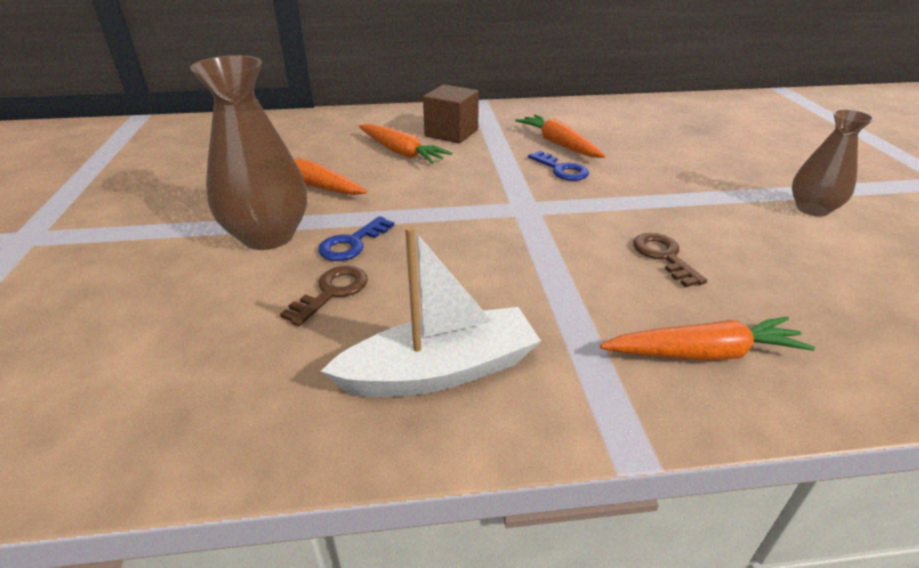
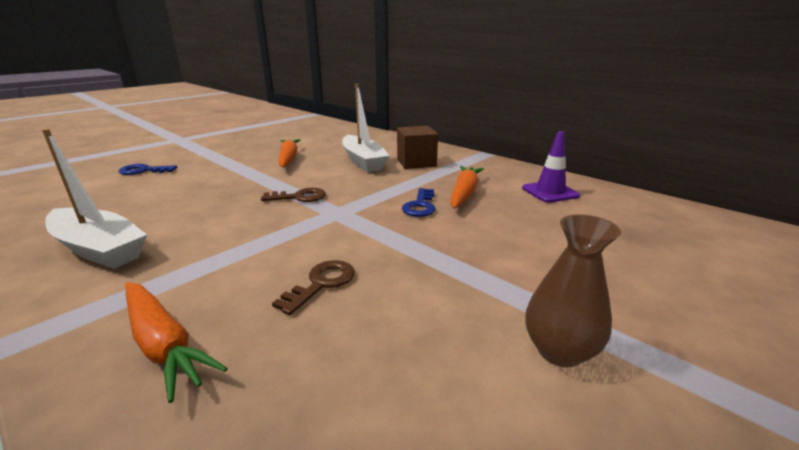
camera: 50 degrees right, 10 degrees down
brown vase [190,55,307,250] -> none
brown key [280,266,368,326] -> brown key moved to [261,188,326,202]
blue key [318,216,394,261] -> blue key moved to [118,164,178,175]
orange carrot [359,124,452,164] -> white boat [342,84,389,172]
none -> purple traffic cone [522,131,580,203]

